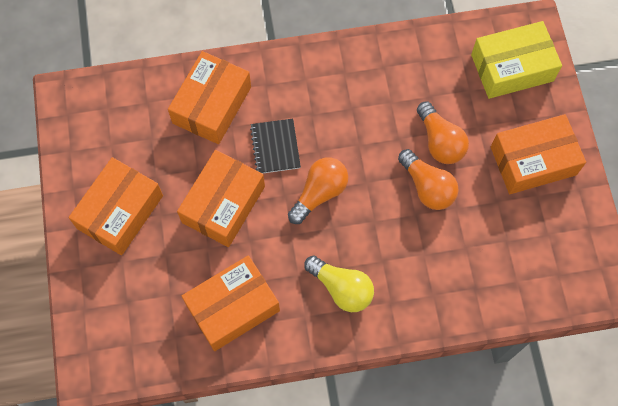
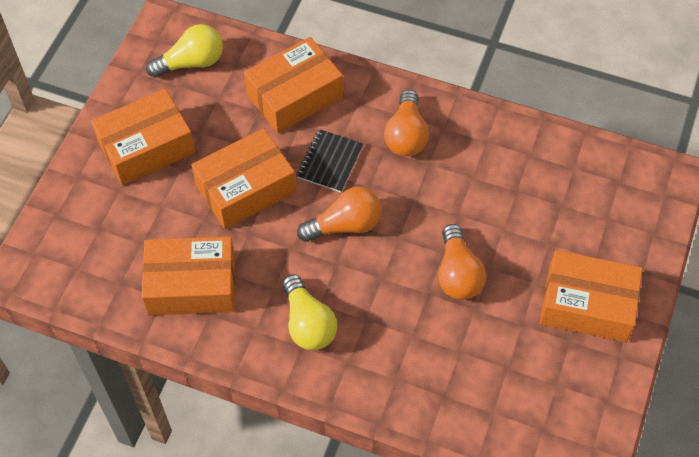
camera: 30 degrees right, 10 degrees down
orange light bulb [417,101,469,164] -> orange light bulb moved to [384,89,429,157]
yellow box [471,21,562,99] -> none
none -> yellow light bulb [146,24,223,78]

